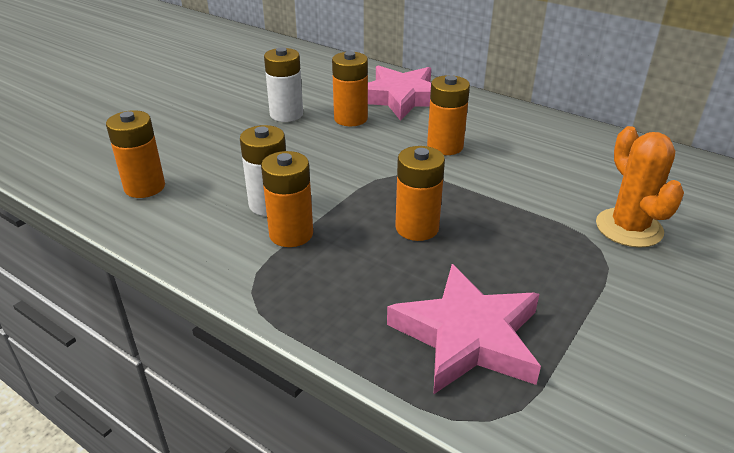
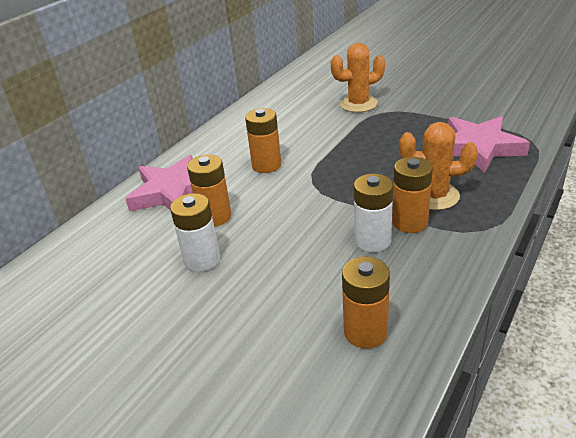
camera: 90 degrees left, 0 degrees up
orange battery [395,146,445,241] -> none
none -> orange cactus [400,122,478,210]

